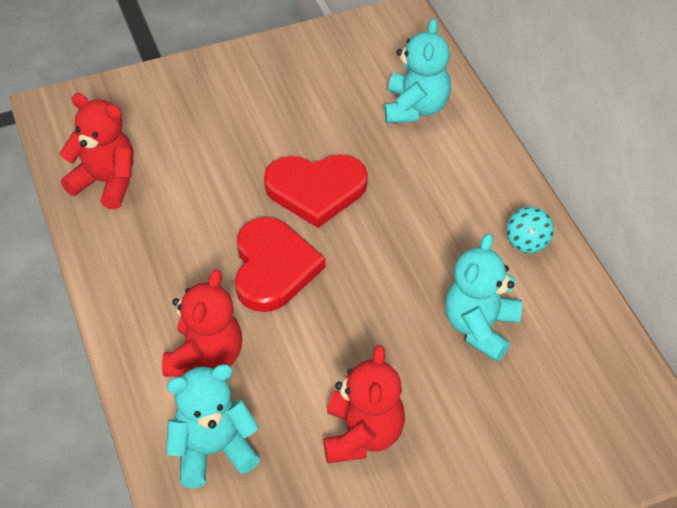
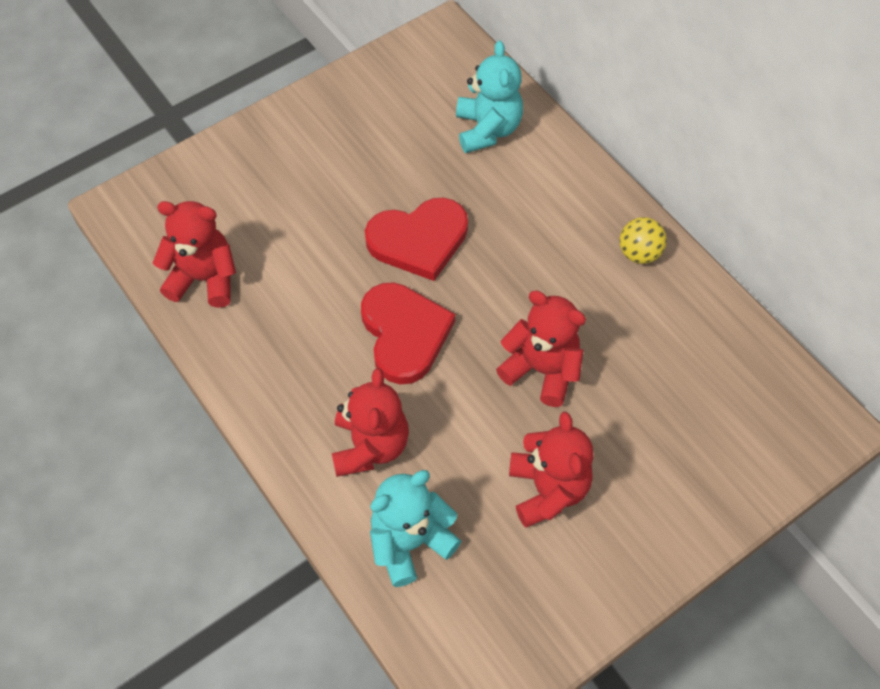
camera: 15 degrees left, 10 degrees up
turquoise teddy bear [445,233,522,362] -> none
turquoise ball [506,206,554,253] -> yellow ball [620,217,667,264]
none -> red teddy bear [496,291,586,407]

